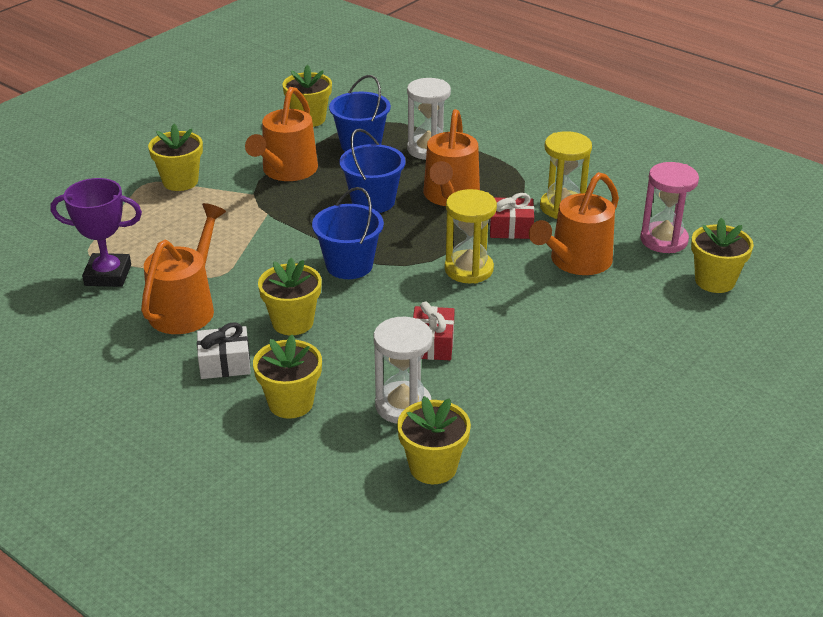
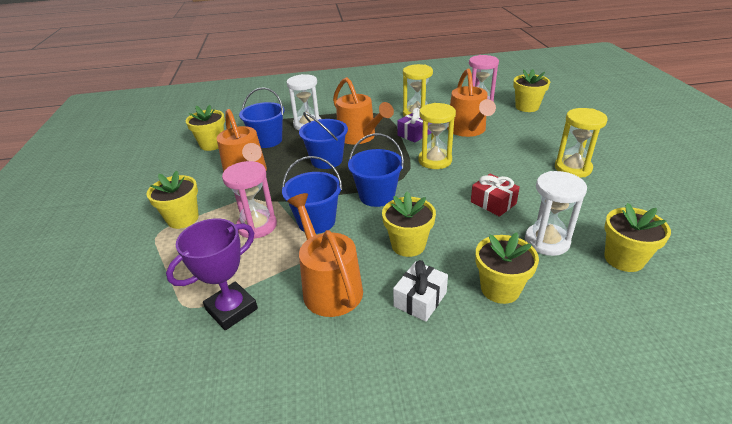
camera: 45 degrees left, 0 degrees up
red gift [489,193,534,239] -> purple gift [397,108,432,143]
none -> pink hourglass [222,161,277,239]
none -> blue bucket [282,156,342,234]
none -> yellow hourglass [555,108,608,178]

